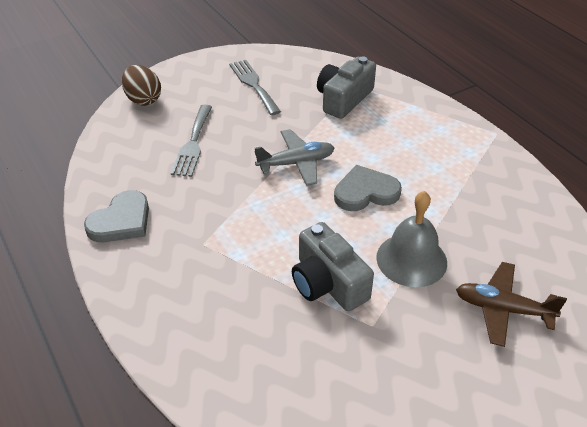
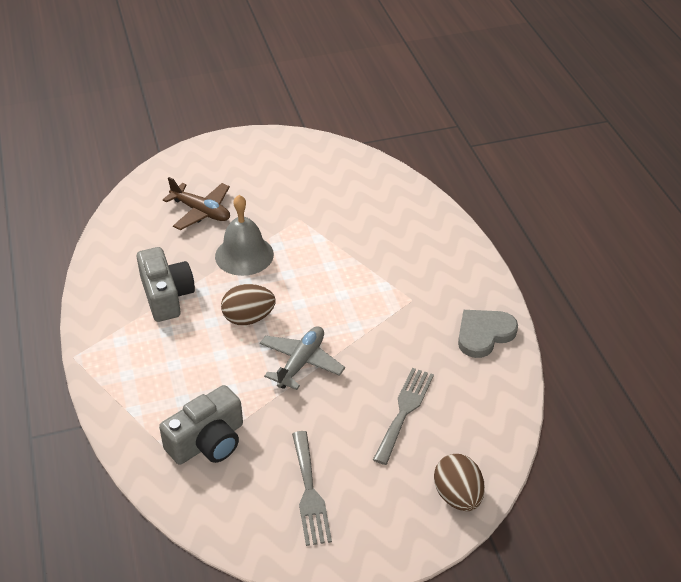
camera: 165 degrees left, 0 degrees up
grey plane [254,129,334,186] -> grey plane turned 120 degrees clockwise [260,326,345,390]
grey camera [292,222,374,311] -> grey camera moved to [137,247,195,322]
grey heart [334,165,402,211] -> brown egg [221,284,275,325]

